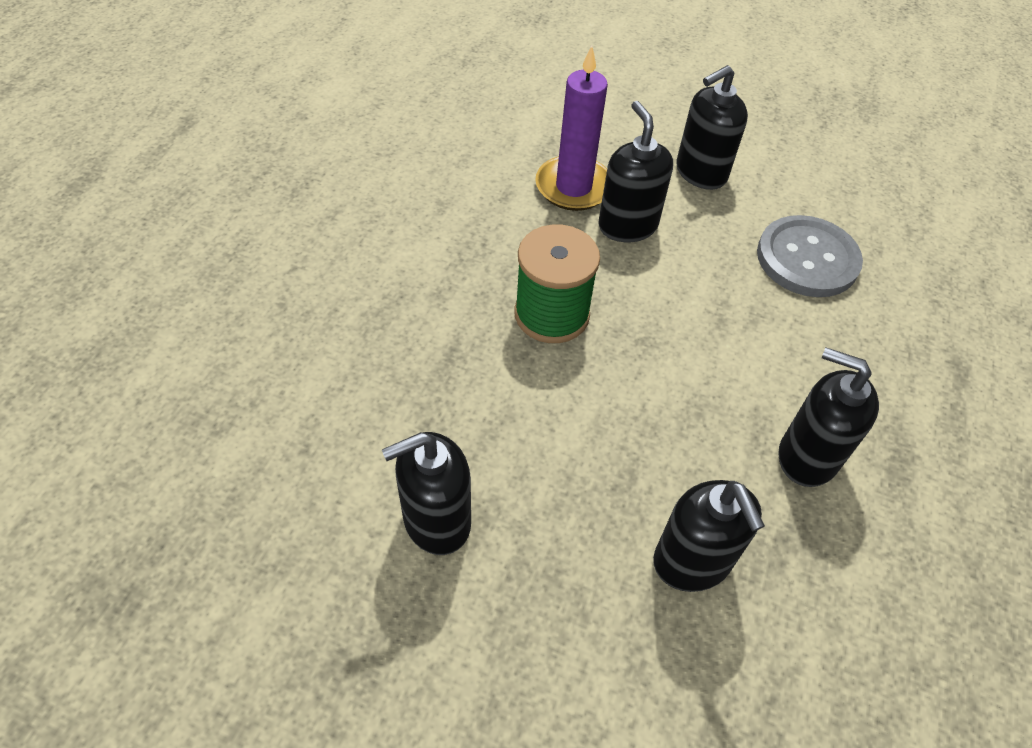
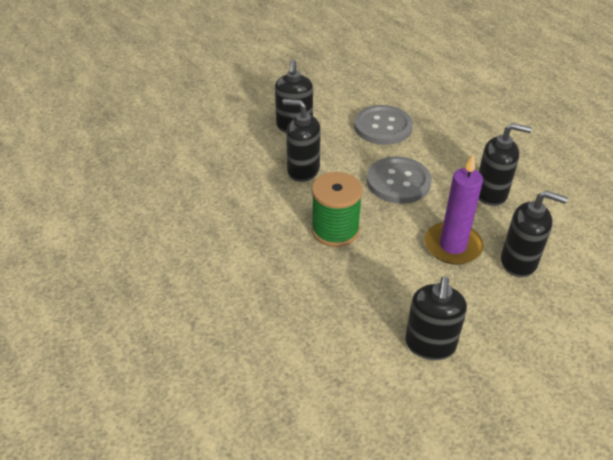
camera: 50 degrees left, 10 degrees down
purple candle [535,46,608,211] -> purple candle moved to [424,154,483,265]
black soap dispenser [778,348,879,487] -> black soap dispenser turned 150 degrees counterclockwise [479,123,532,206]
none -> grey button [367,157,432,204]

